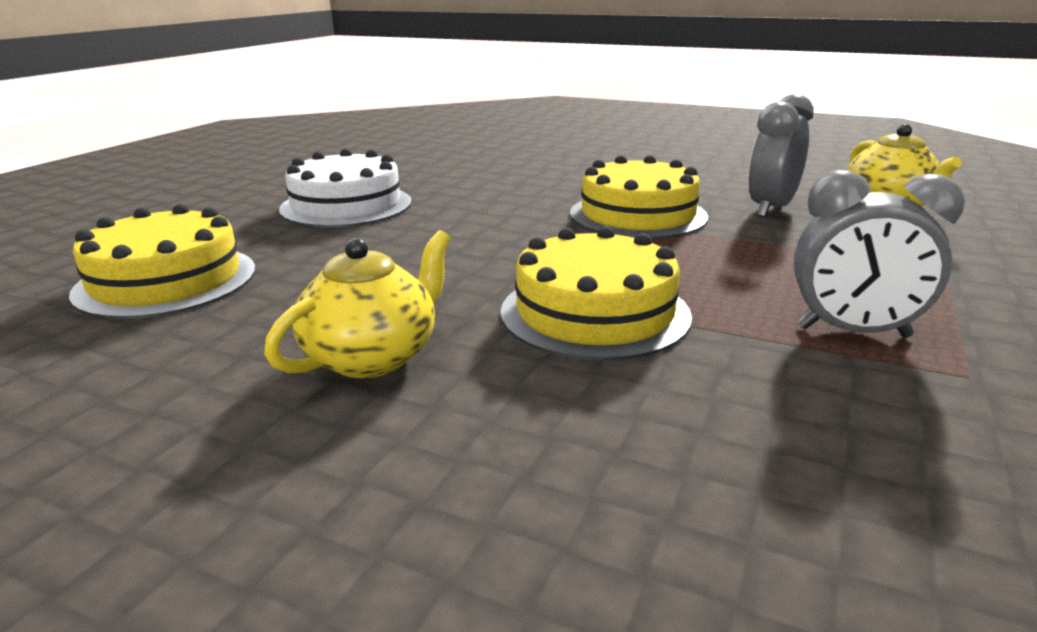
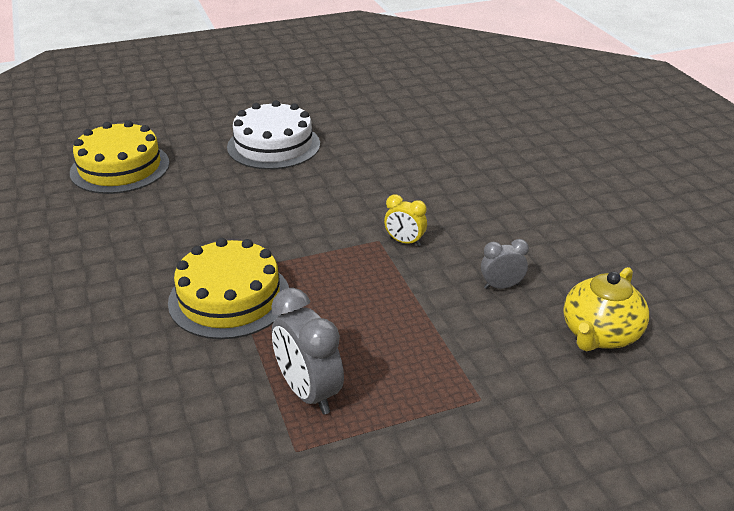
camera: 45 degrees right, 10 degrees up
yellow teapot [264,230,451,378] -> none
yellow cake [570,155,708,239] -> yellow clock [384,194,427,246]
grey clock [748,94,814,218] -> grey clock [481,239,529,289], size x0.57

